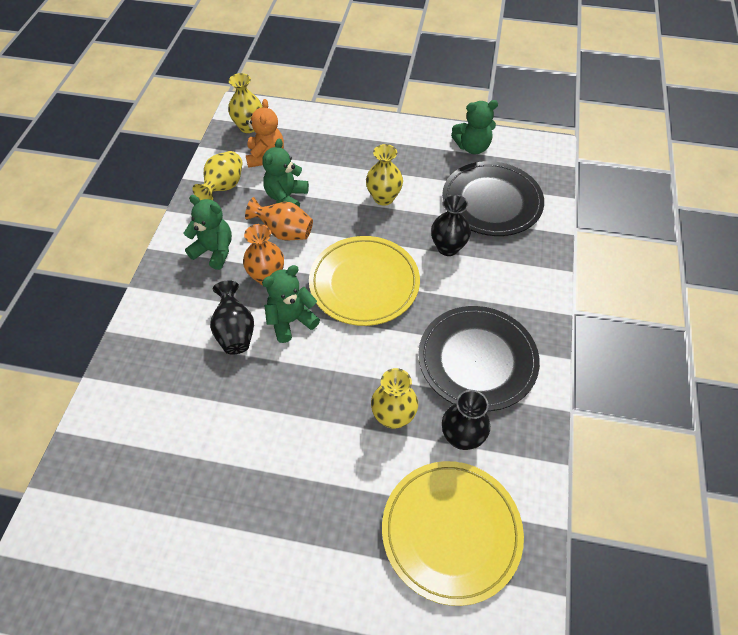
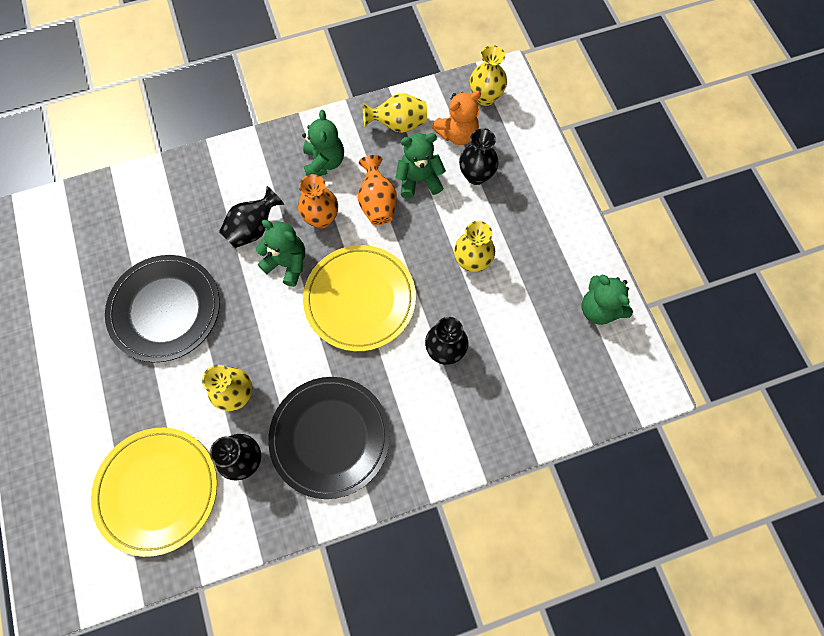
camera: 60 degrees right, 15 degrees up
black plate [442,161,544,236] -> black plate moved to [105,255,220,362]
none -> black vase [459,128,499,185]

